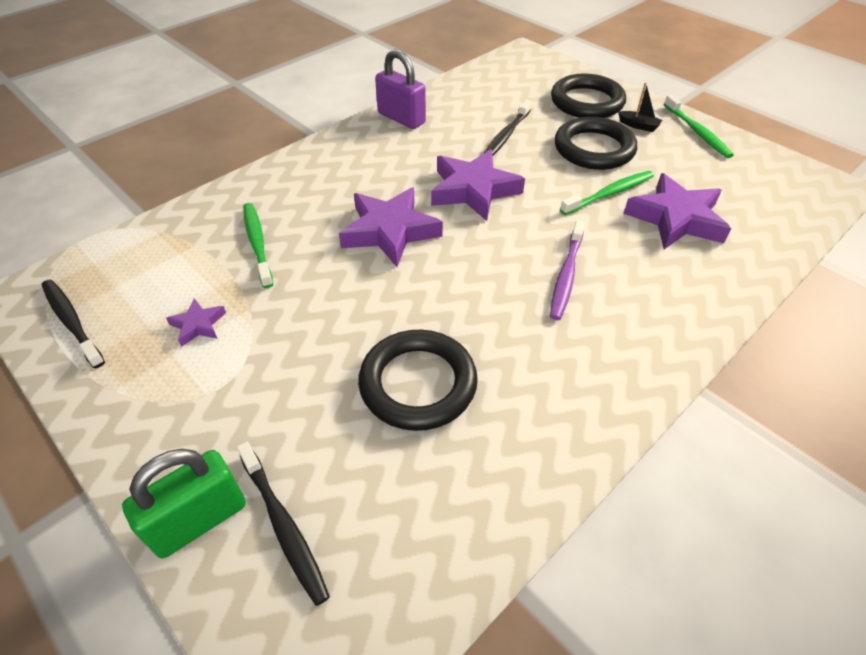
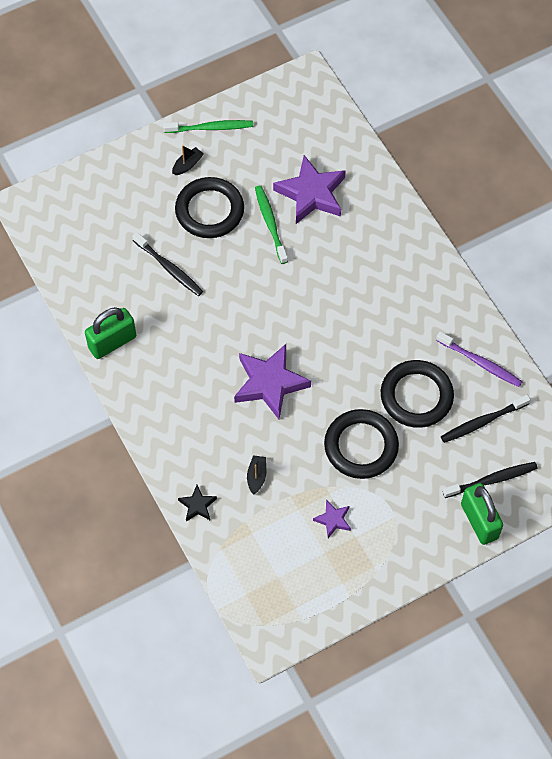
camera: 75 degrees left, 15 degrees up
black toothbrush [42,279,105,369] -> black toothbrush moved to [441,395,530,443]
green toothbrush [243,203,273,288] -> black boat [247,455,266,495]
purple padlock [375,49,426,129] -> green padlock [85,307,136,359]
purple star [431,149,525,221] -> none
purple toothbrush [550,220,585,320] -> purple toothbrush moved to [436,331,523,387]
black ring [551,74,626,118] -> black ring moved to [324,409,399,479]
none -> black star [178,485,217,522]

